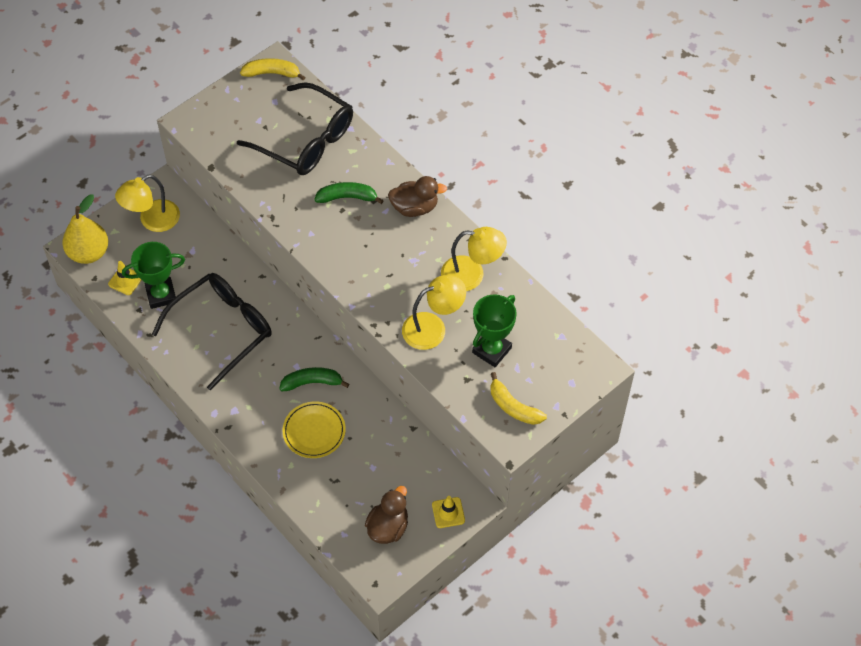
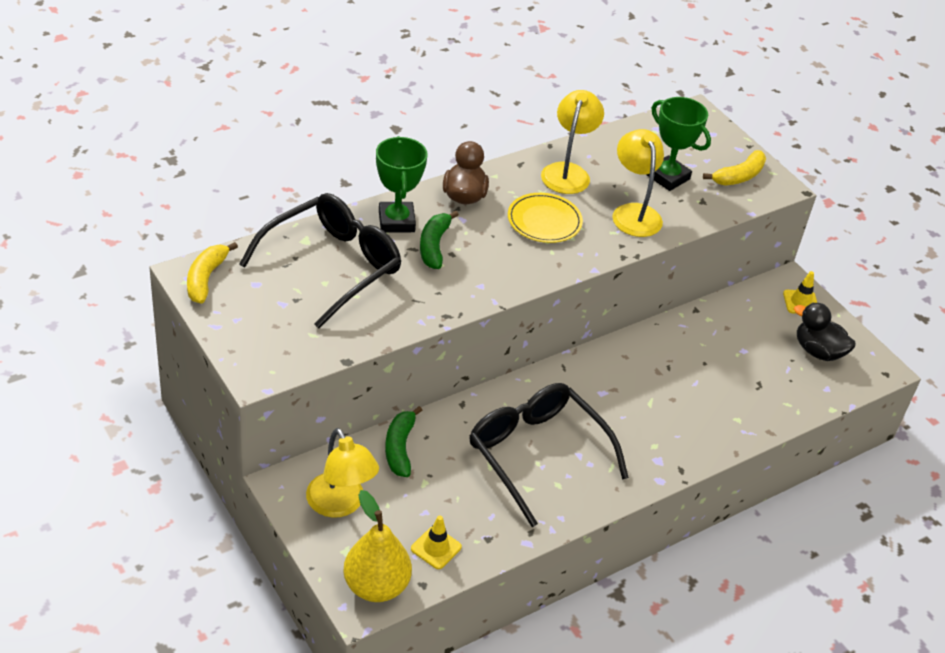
camera: 85 degrees left, 15 degrees down
green trophy [122,242,185,309] -> green trophy moved to [376,136,428,233]
green banana [279,367,349,391] -> green banana moved to [385,406,423,477]
yellow plate [283,401,346,458] -> yellow plate moved to [508,193,583,243]
brown duck [365,486,408,544] -> black duck [794,303,856,361]

